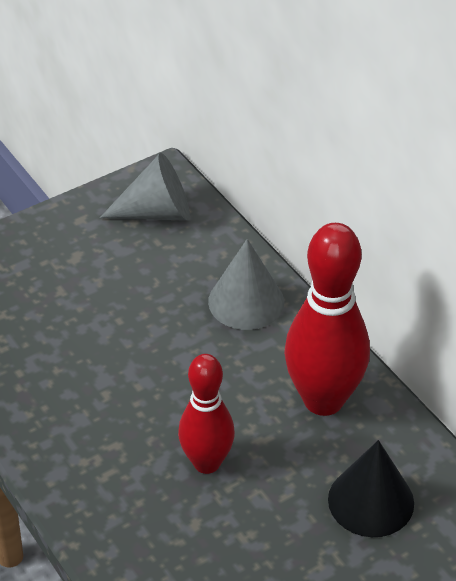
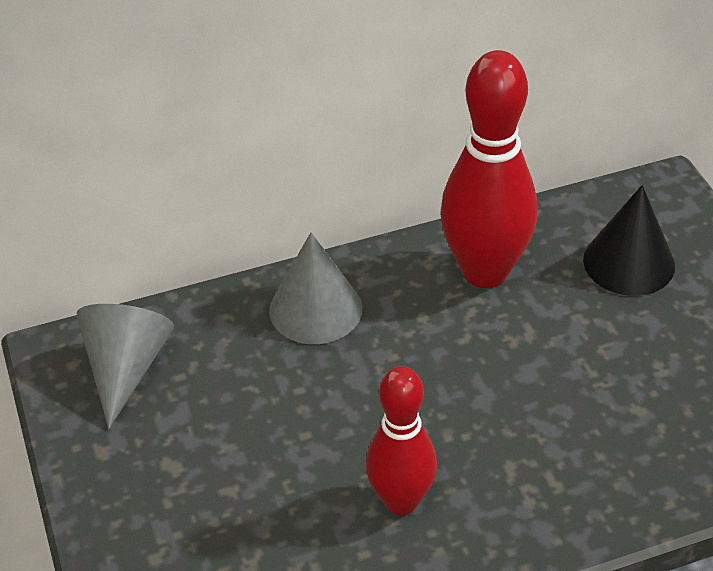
camera: 75 degrees left, 0 degrees up
red bowling pin [178,354,235,474] -> red bowling pin moved to [366,366,437,515]

